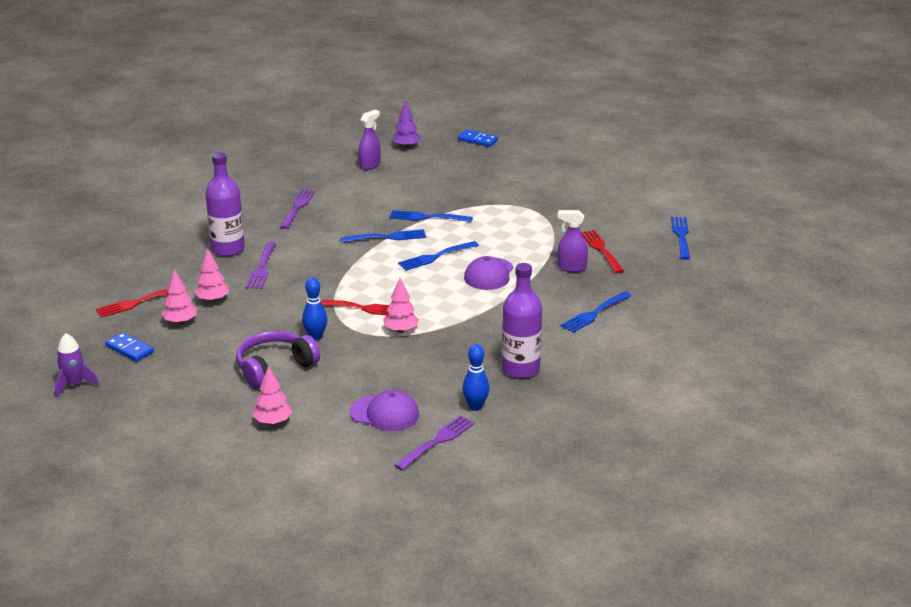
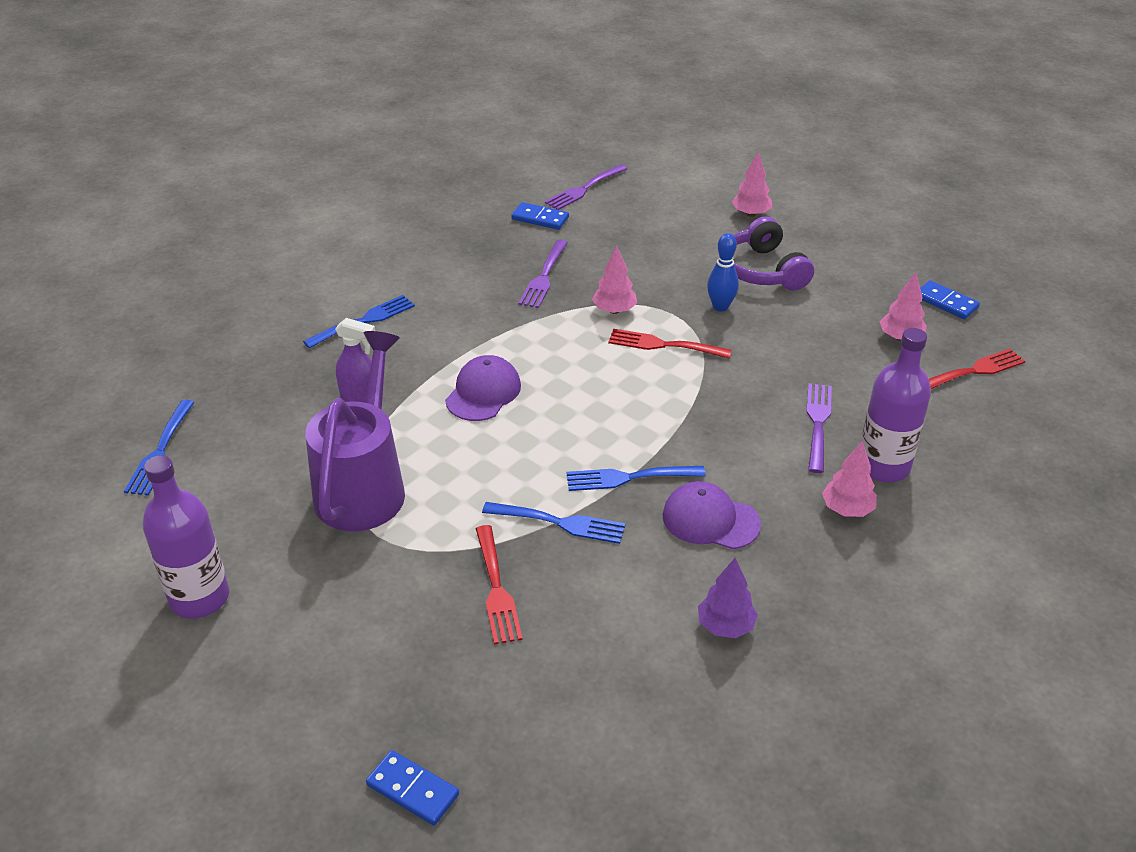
camera: 175 degrees left, 10 degrees up
purple rocket [55,333,99,397] -> none
pink tree [194,248,229,302] -> pink tree moved to [822,441,877,517]
purple headphones [236,331,320,388] -> purple headphones turned 105 degrees clockwise [733,216,814,290]
purple fork [280,189,315,229] -> purple fork moved to [518,240,568,308]
purple cap [349,390,419,431] -> purple cap moved to [663,481,761,549]
purple spray bottle [359,110,381,170] -> none
purple tree [392,101,420,148] -> purple tree moved to [698,558,758,638]
blue fork [398,241,479,271] -> none
blue bowling pin [462,344,489,411] -> blue domino [511,202,569,230]
purple bottle [502,263,542,379] -> purple bottle moved to [142,455,229,619]
red fork [581,230,624,273] -> red fork moved to [476,525,522,644]
none -> purple watering can [305,331,405,531]

